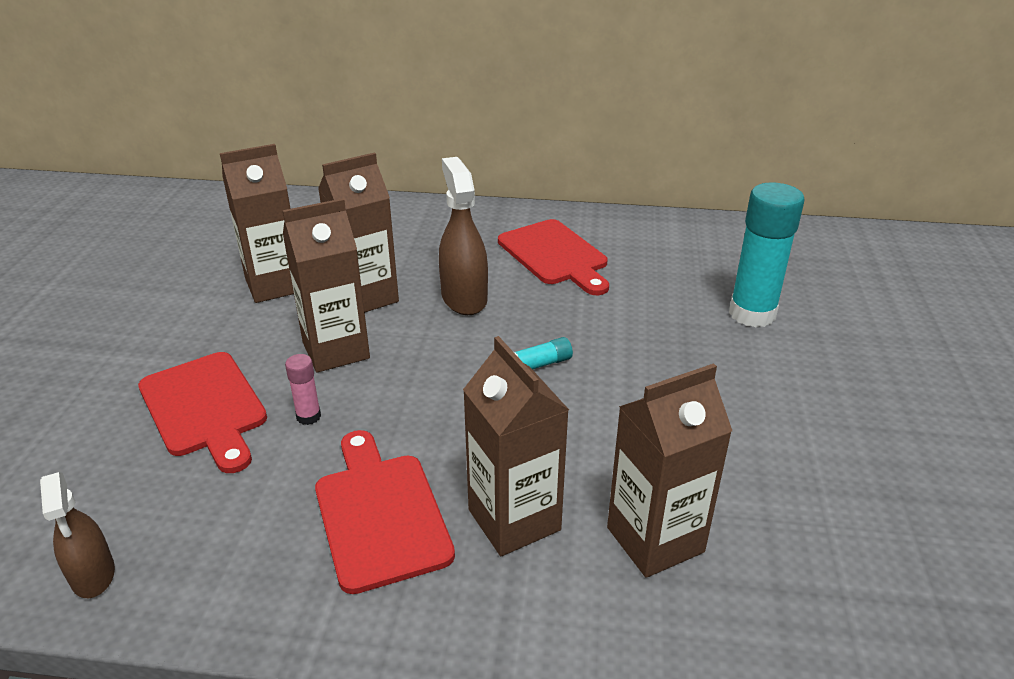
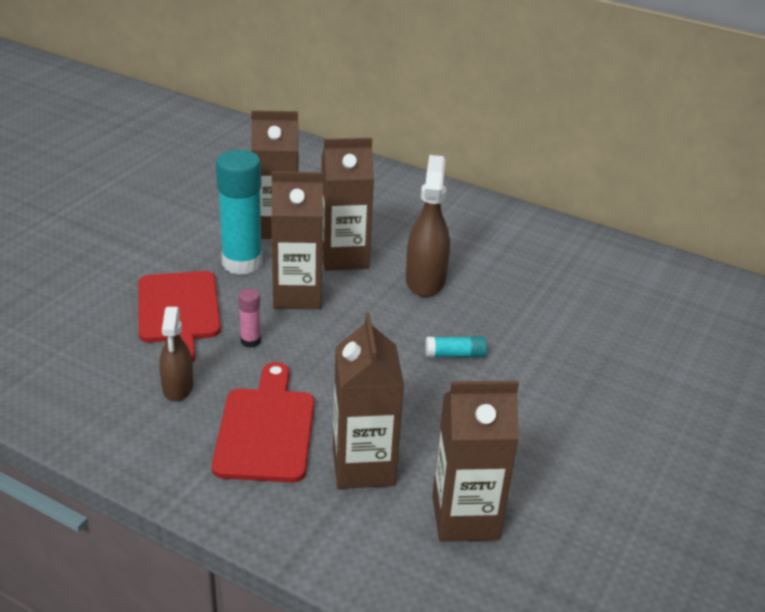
camera: 20 degrees right, 0 degrees up
brown spray bottle [40,472,115,598] -> brown spray bottle moved to [159,307,193,401]
red cutting board [498,219,609,295] -> none
turquoise glue stick [729,182,805,327] -> turquoise glue stick moved to [216,150,263,275]

